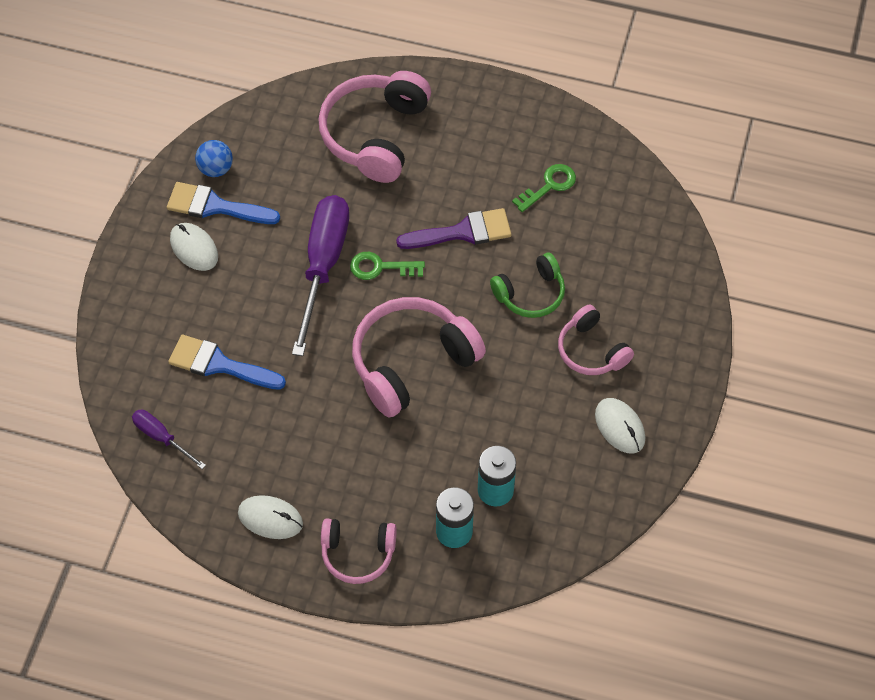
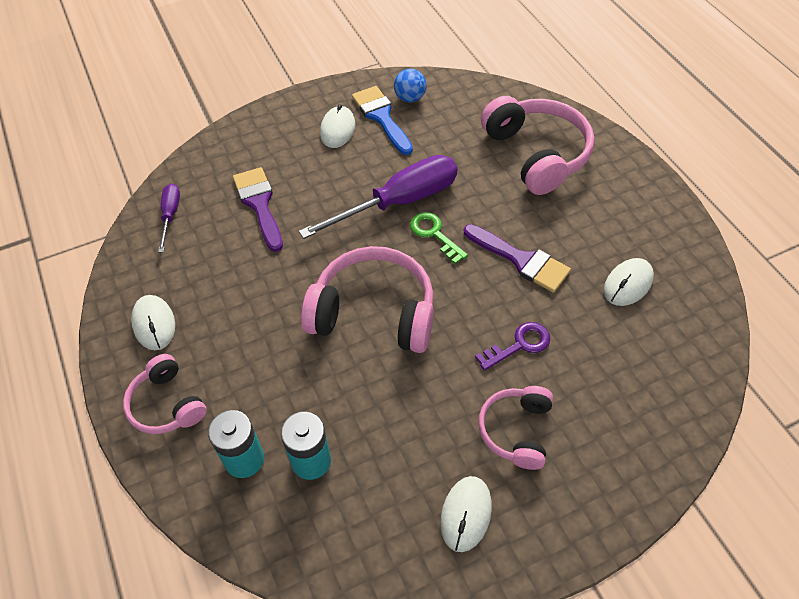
camera: 50 degrees right, 5 degrees down
blue brush [168,335,286,390] -> purple brush [233,167,283,252]
pink headphones [318,71,431,183] -> pink headphones turned 90 degrees clockwise [481,96,595,195]
green headphones [490,253,565,318] -> purple key [475,322,550,371]
green key [512,164,576,212] -> white mouse [604,258,654,306]

